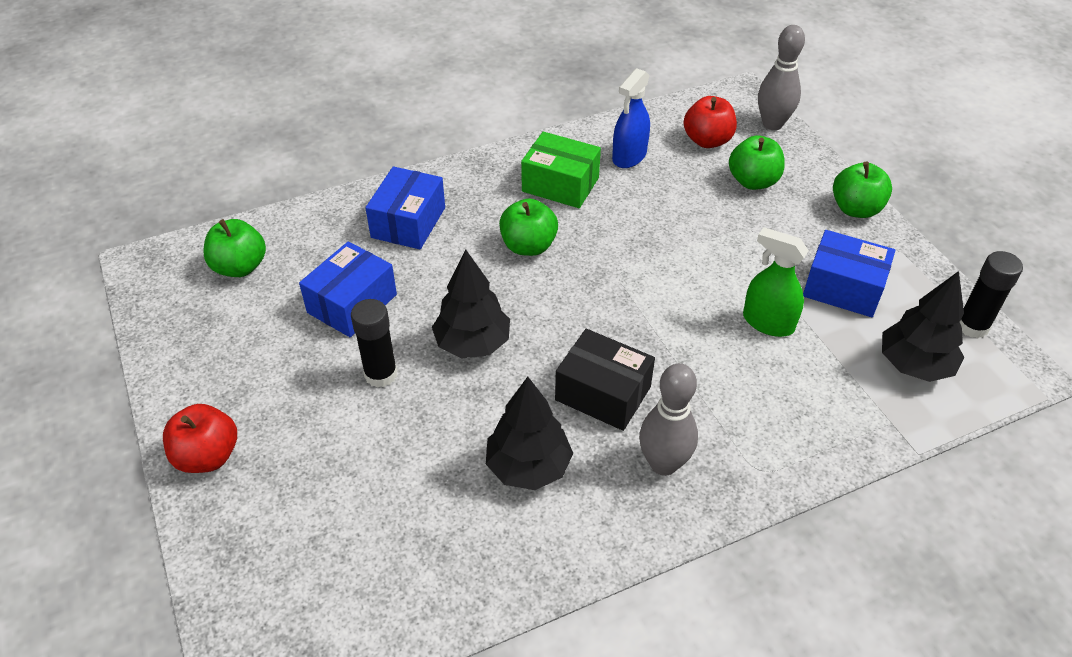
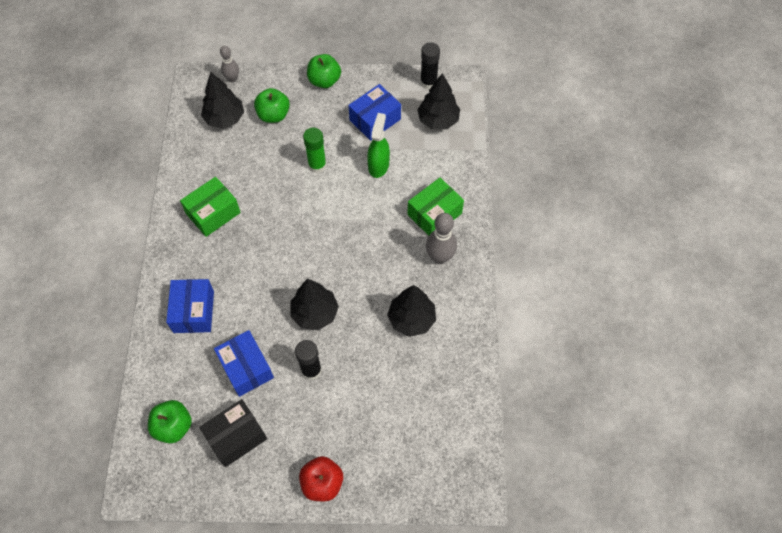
camera: 65 degrees left, 15 degrees up
blue box [365,166,445,249] -> blue box turned 45 degrees clockwise [166,279,214,333]
green apple [499,198,558,256] -> none
black box [555,329,655,431] -> black box moved to [199,399,267,467]
blue spray bottle [612,68,650,168] -> none
red apple [683,96,737,148] -> black tree [201,71,244,129]
green spray bottle [743,227,809,337] -> green spray bottle turned 135 degrees clockwise [367,113,390,178]
grey bowling pin [758,25,805,130] -> grey bowling pin [220,46,239,83], size x0.64
none -> green glue stick [303,128,326,173]
none -> green box [407,178,464,236]

